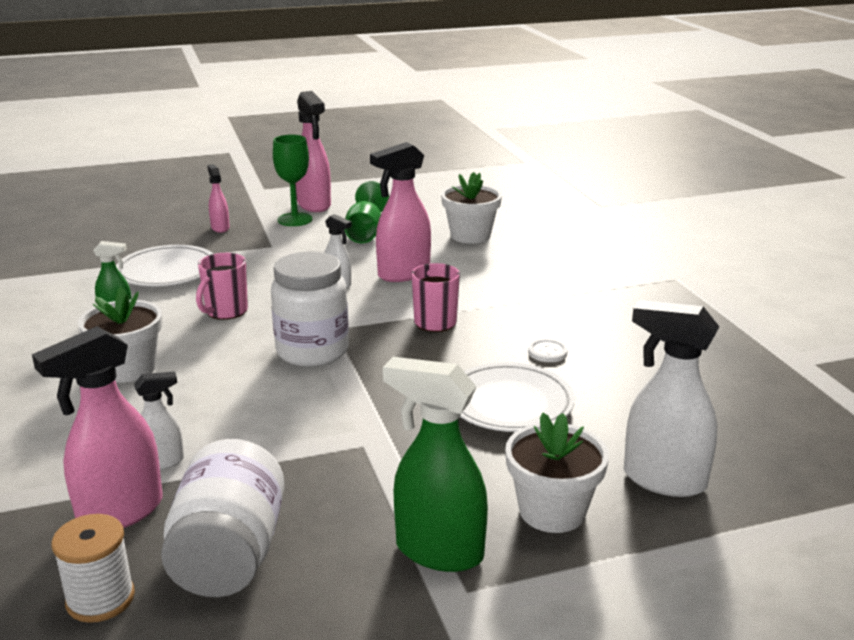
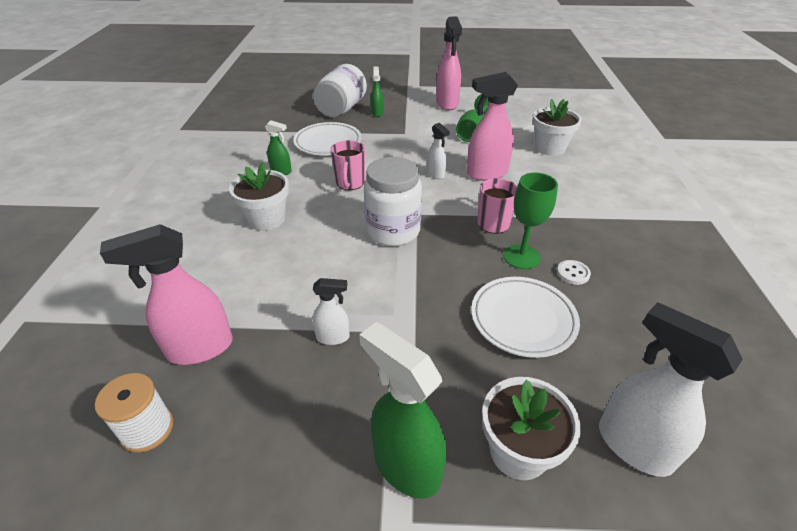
camera: 20 degrees right, 15 degrees up
white spray bottle [134,372,184,470] -> white spray bottle moved to [313,278,350,345]
white jar [161,439,285,597] -> white jar moved to [313,64,367,117]
pink mug [196,253,248,320] -> pink mug turned 45 degrees counterclockwise [331,140,365,190]
pink spray bottle [207,164,230,233] -> green spray bottle [371,66,384,117]
green goblet [273,135,312,226] -> green goblet moved to [503,172,558,269]

